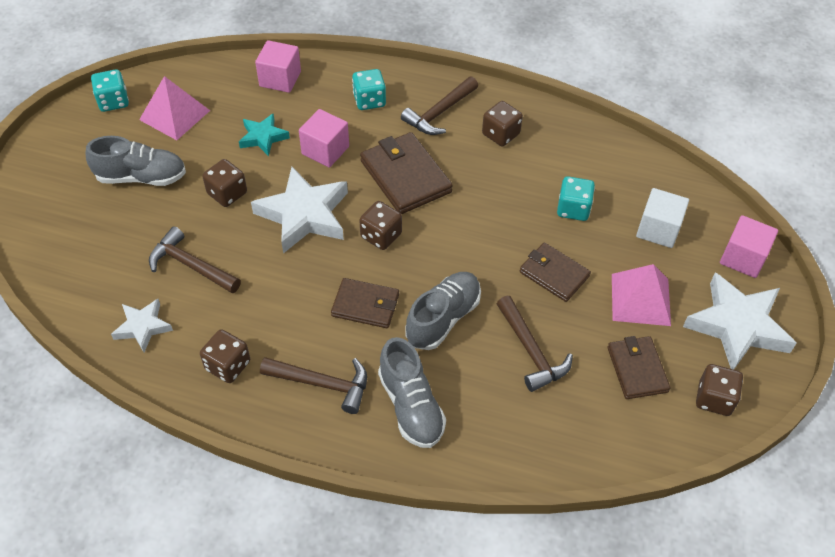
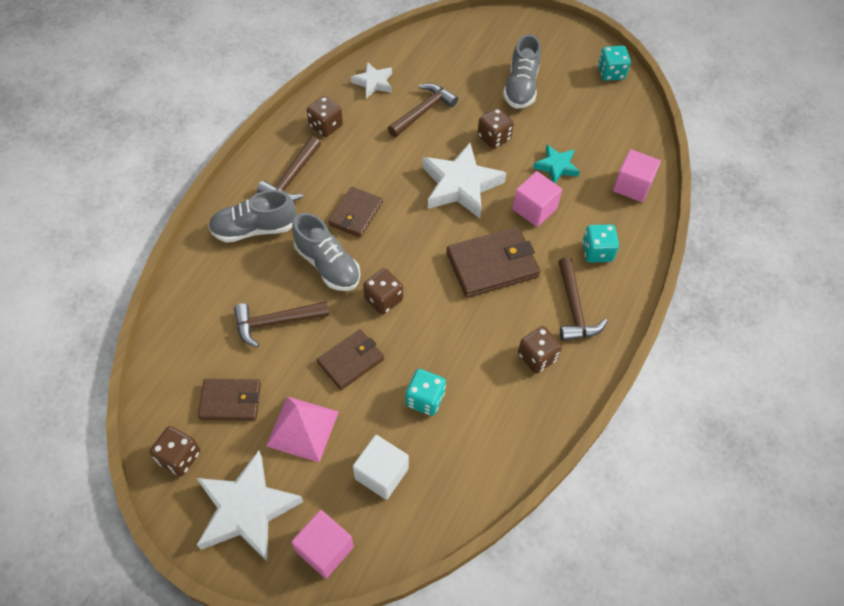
camera: 100 degrees right, 5 degrees up
pink pyramid [139,76,210,140] -> none
brown dice [359,201,402,250] -> brown dice moved to [363,268,403,315]
brown hammer [401,76,478,135] -> brown hammer turned 150 degrees counterclockwise [558,257,608,341]

